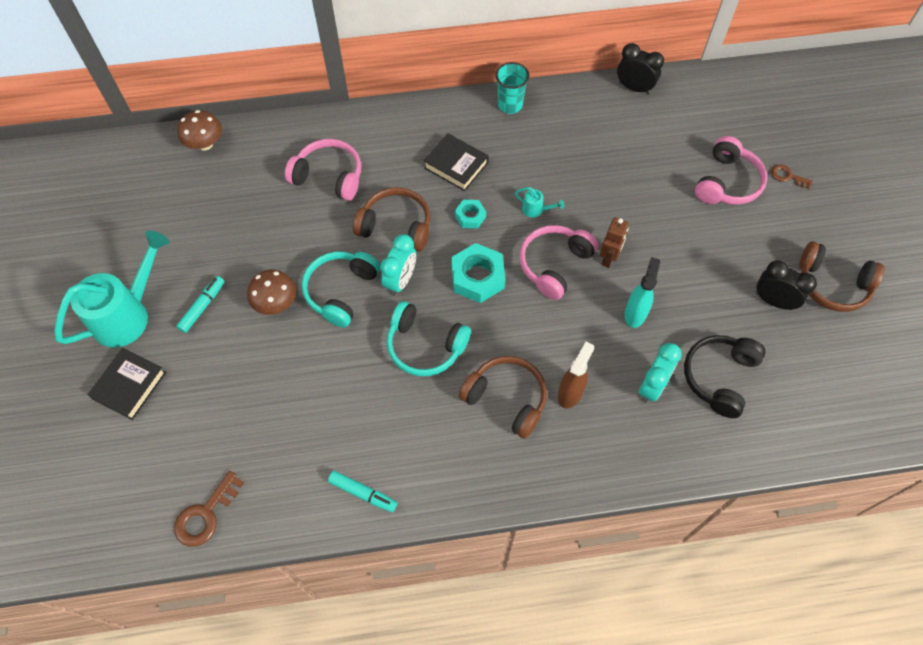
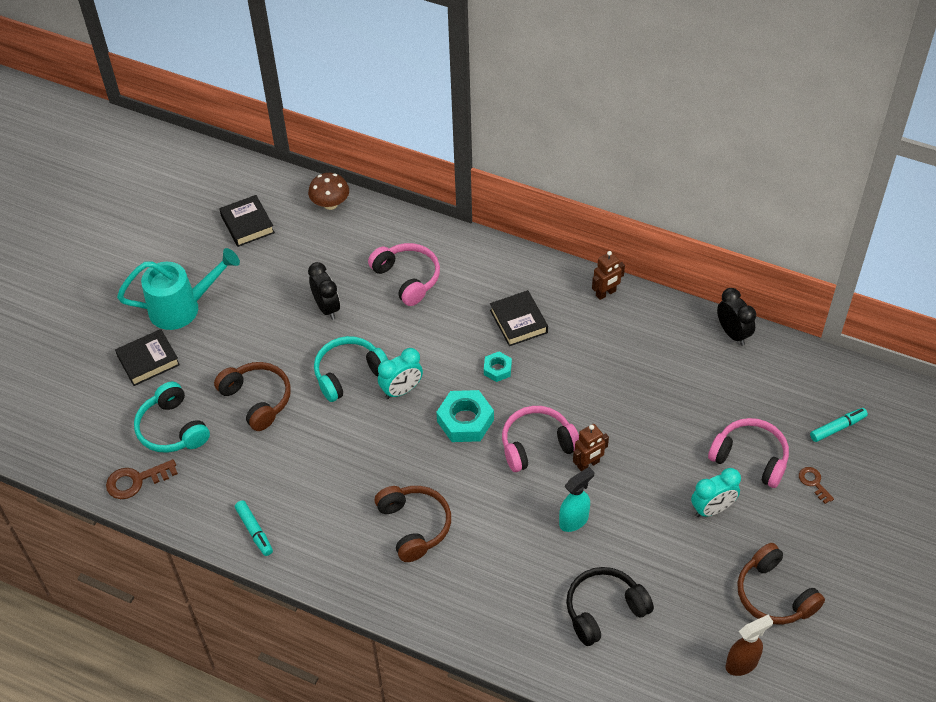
camera: 35 degrees right, 10 degrees down
turquoise marker [176,276,225,333] -> turquoise marker moved to [810,408,868,442]
brown mushroom [247,270,296,315] -> none
brown headphones [353,187,431,252] -> brown headphones moved to [214,362,291,431]
turquoise headphones [387,301,471,376] -> turquoise headphones moved to [134,382,210,453]
turquoise cup [495,62,529,114] -> brown robot [592,251,625,300]
turquoise watering can [515,187,565,218] -> none
brown spray bottle [558,342,594,408] -> brown spray bottle moved to [725,615,773,676]
turquoise clock [639,343,682,403] -> turquoise clock moved to [691,468,741,517]
pink headphones [695,136,767,205] -> pink headphones turned 120 degrees counterclockwise [708,418,789,488]
black clock [755,260,817,310] -> black clock moved to [308,262,340,320]
none -> black book [219,195,275,247]

